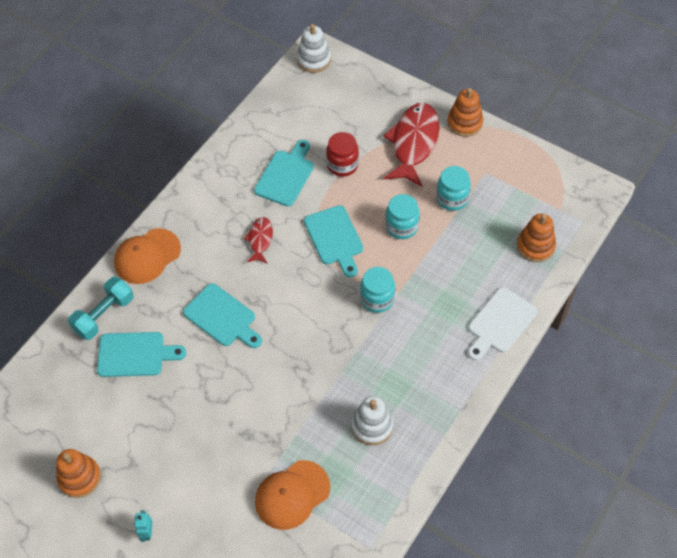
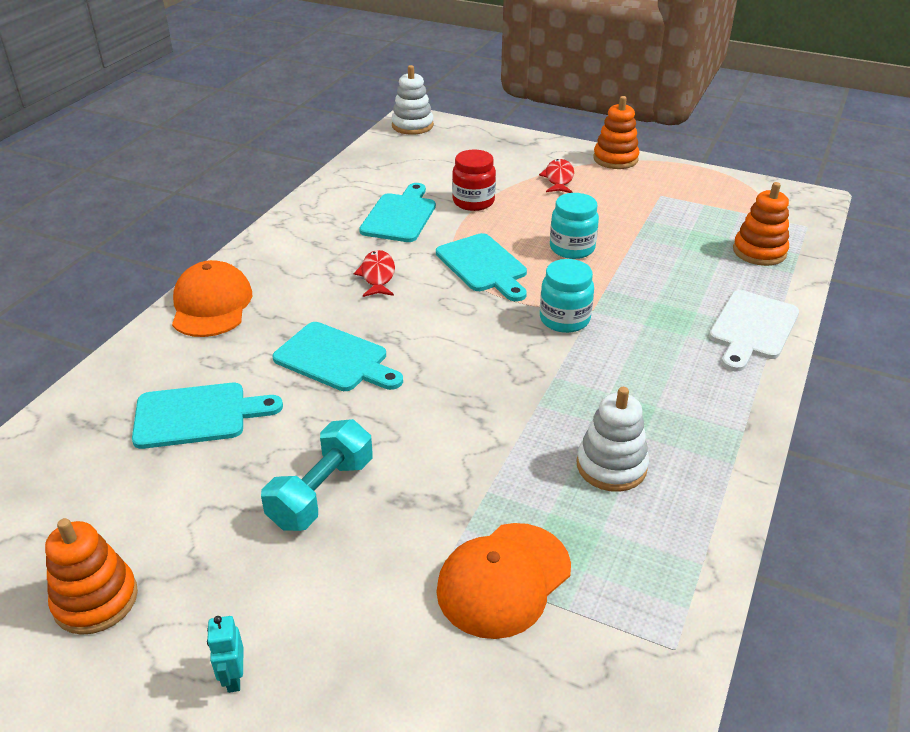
camera: 10 degrees left, 20 degrees down
turquoise dumbbell [68,277,134,340] -> turquoise dumbbell moved to [261,419,373,531]
orange cap [114,228,181,284] -> orange cap turned 135 degrees clockwise [172,260,252,337]
red fish [383,103,439,187] -> red fish [539,159,574,193], size x0.51
turquoise jar [436,166,471,211] -> none

